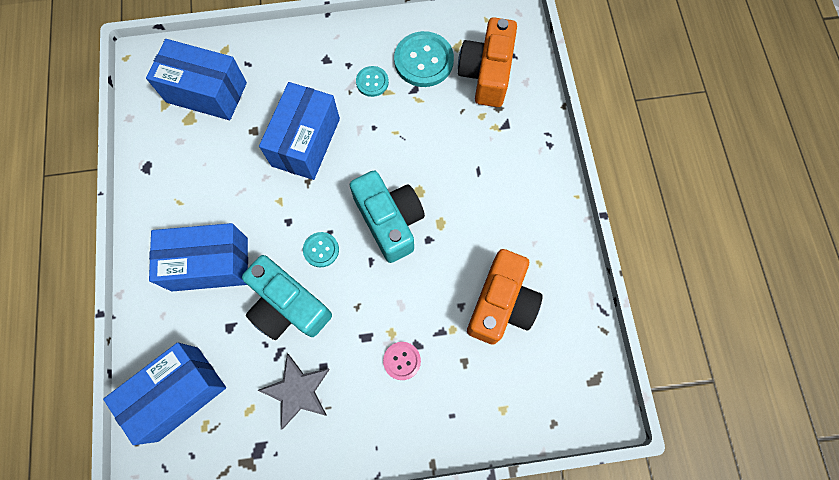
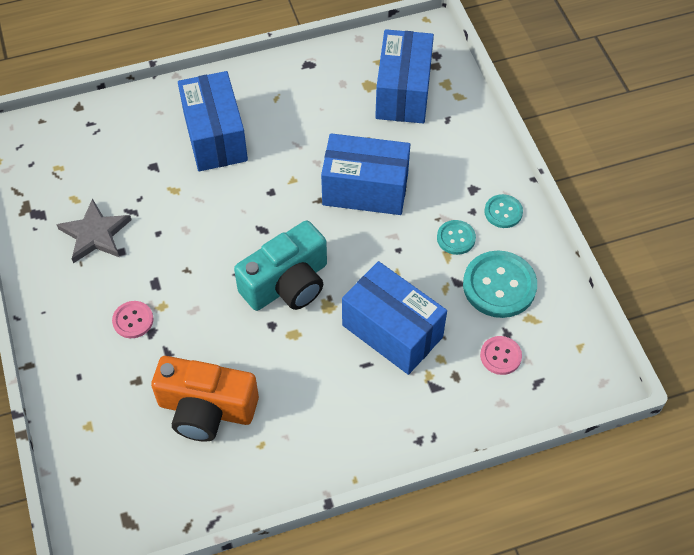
camera: 80 degrees right, 15 degrees down
blue box [103,342,226,445] -> blue box moved to [342,261,447,375]
turquoise camera [242,255,332,340] -> none
turquoise button [303,232,339,267] -> turquoise button moved to [484,194,523,228]
orange camera [458,17,517,107] -> pink button [480,336,522,375]

